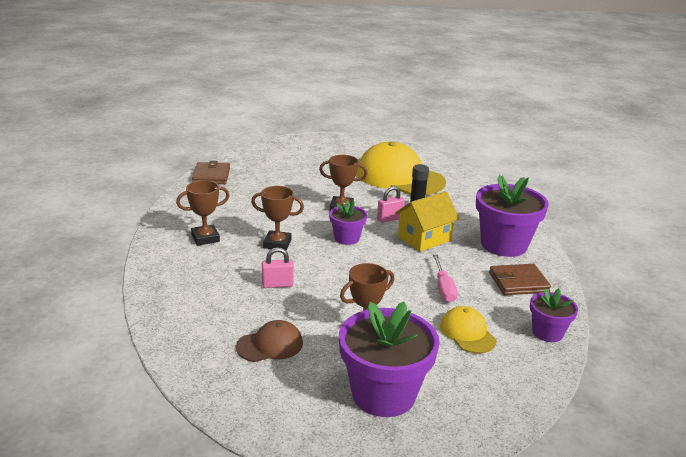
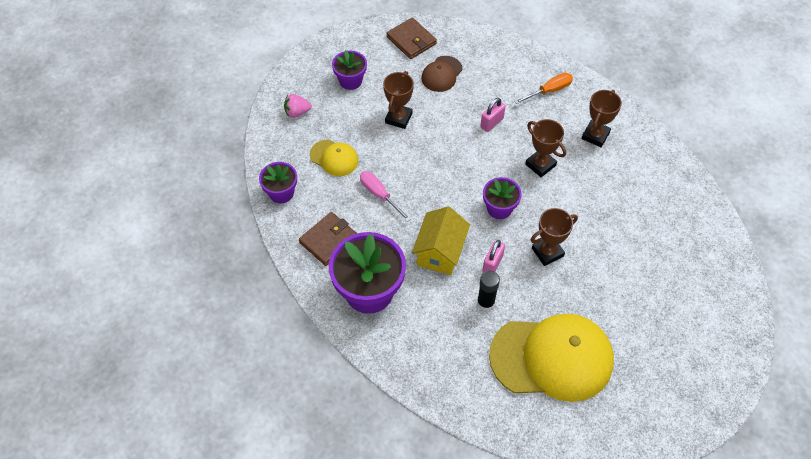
camera: 145 degrees right, 30 degrees up
brown wallet [192,161,230,184] -> brown wallet moved to [386,18,437,59]
brown trophy [251,186,304,250] -> brown trophy turned 75 degrees clockwise [525,119,566,177]
purple flower pot [339,302,440,417] -> purple flower pot [332,50,367,90], size x0.54
none -> pink strawberry [284,94,312,118]
none -> orange screwdriver [514,73,573,104]

